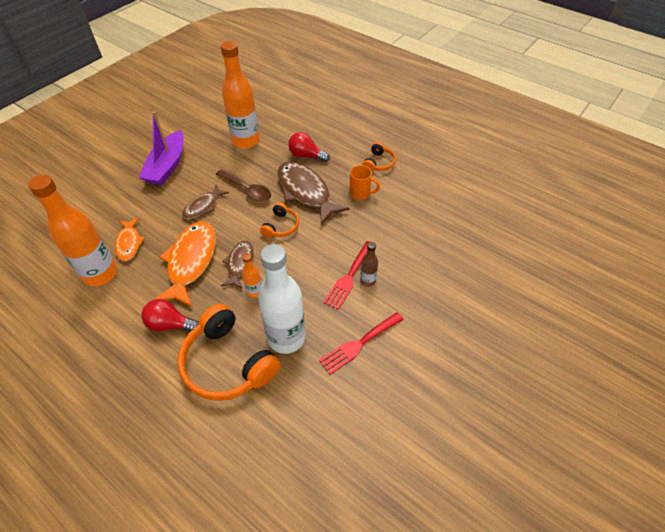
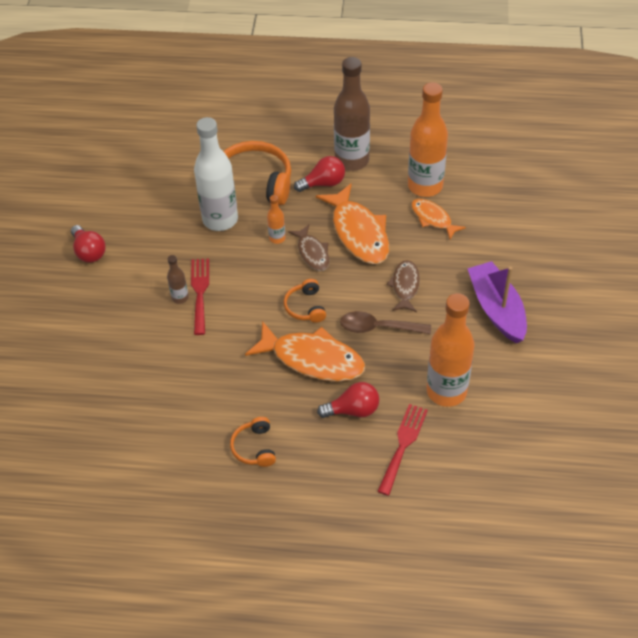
camera: 150 degrees right, 0 degrees up
brown fish [277,162,350,225] -> orange fish [245,321,365,382]
red fork [319,312,404,375] -> red fork moved to [377,404,428,496]
orange mug [349,165,380,200] -> none
none -> red light bulb [71,225,106,263]
none -> brown bottle [334,57,370,171]

